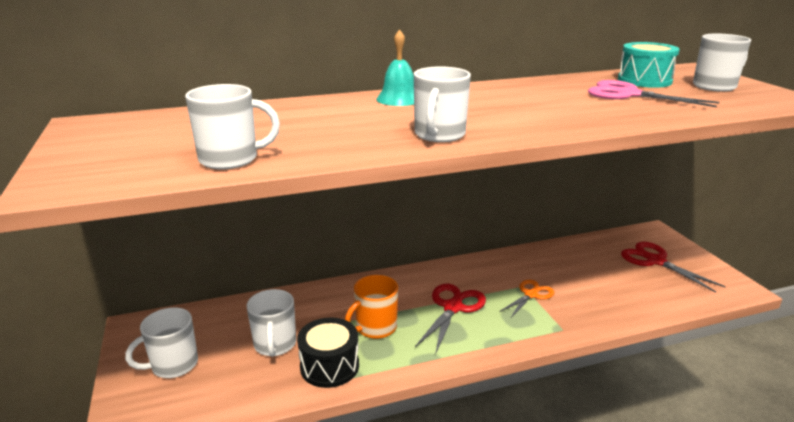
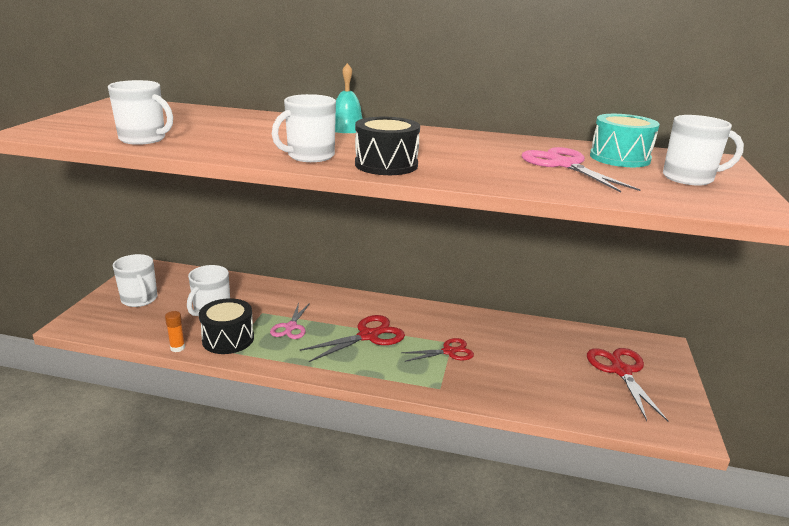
camera: 30 degrees right, 0 degrees up
white mug [125,307,198,378] -> white mug turned 120 degrees counterclockwise [113,254,157,307]
orange mug [345,275,398,339] -> pink scissors [270,303,310,339]
orange scissors [499,280,555,317] -> red scissors [401,338,474,362]
none -> orange glue stick [165,311,185,352]
none -> black drum [355,117,420,175]

